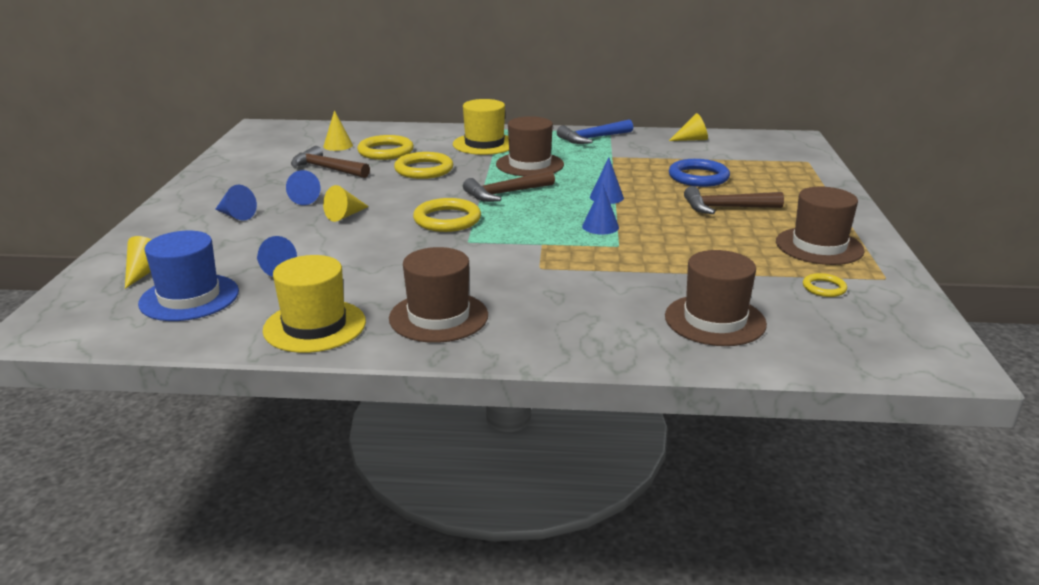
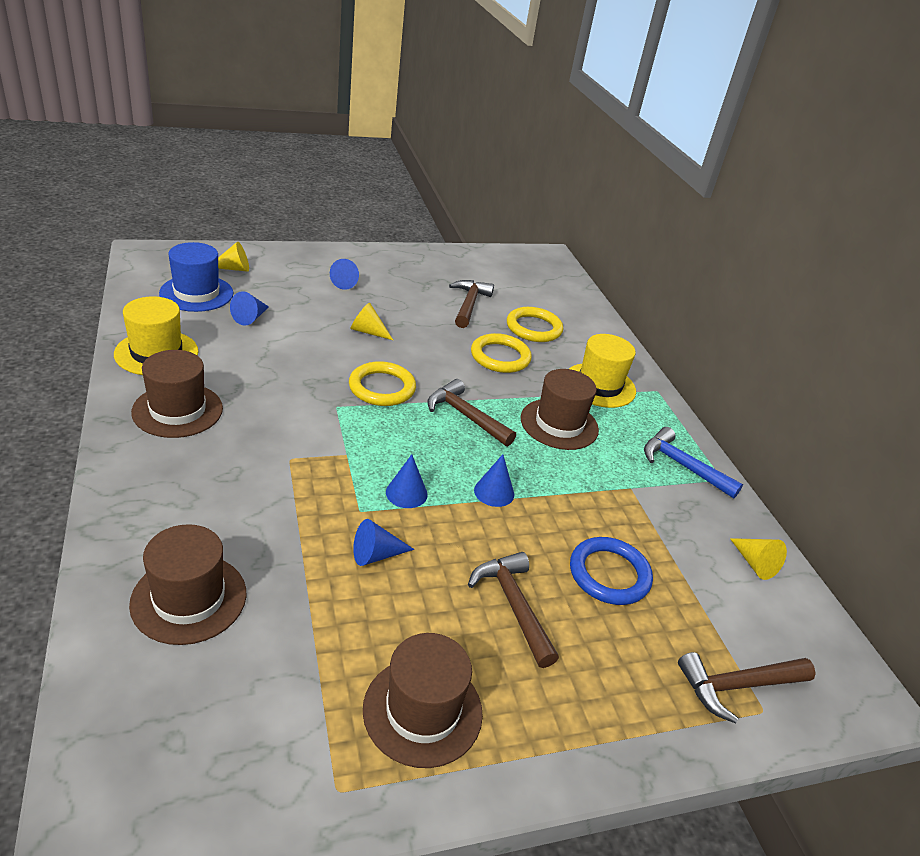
camera: 65 degrees right, 10 degrees up
blue cone [286,170,320,205] -> blue cone moved to [353,519,414,566]
yellow cone [323,110,353,151] -> none
yellow ring [803,273,847,297] -> none
none -> brown hammer [678,652,816,724]

